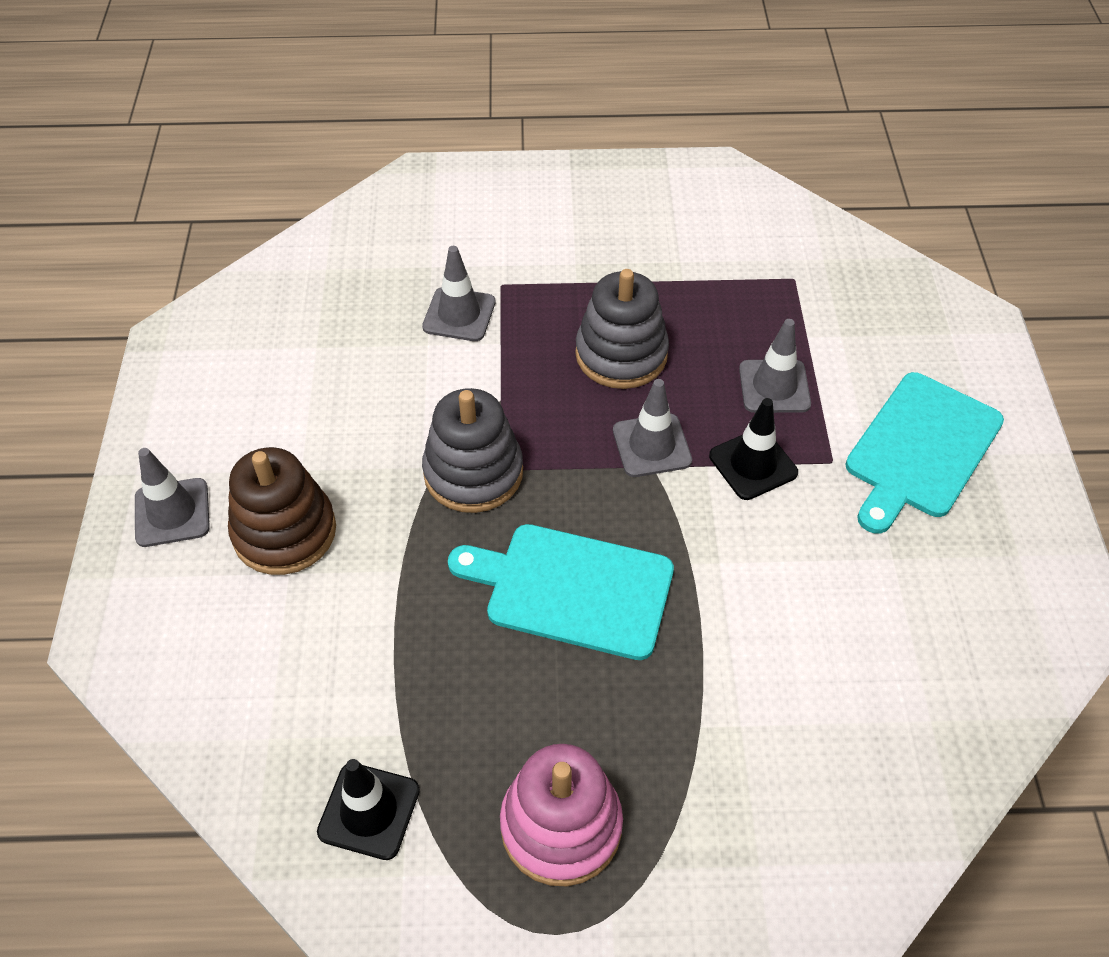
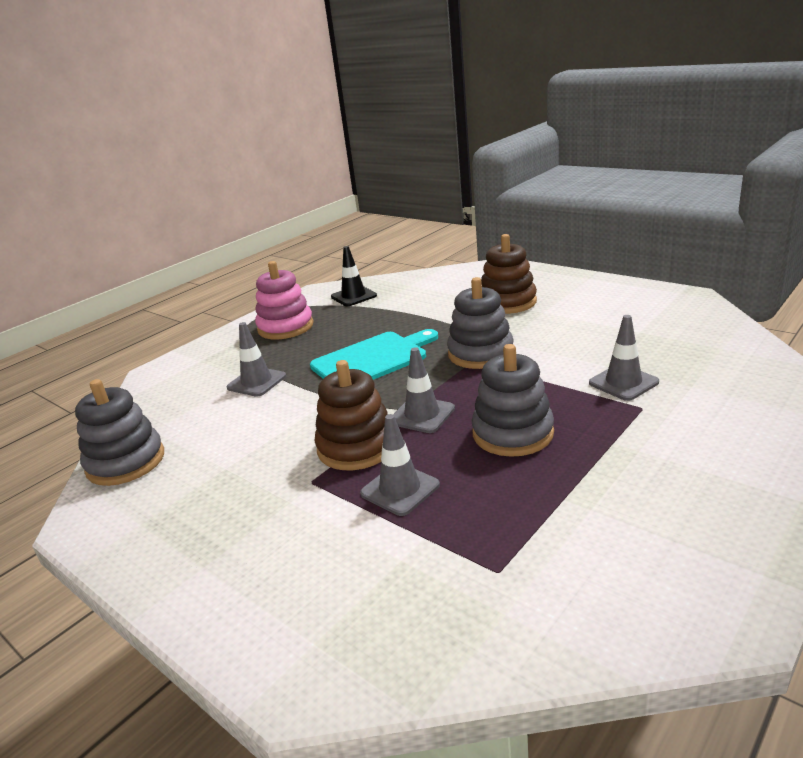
camera: 135 degrees right, 25 degrees down
grey traffic cone [135,448,210,547] -> grey traffic cone moved to [227,322,286,397]
black traffic cone [709,398,798,500] -> brown stacking toy [314,360,388,470]
turquoise cutting board [845,372,1004,534] -> none
none -> grey stacking toy [75,379,164,486]

